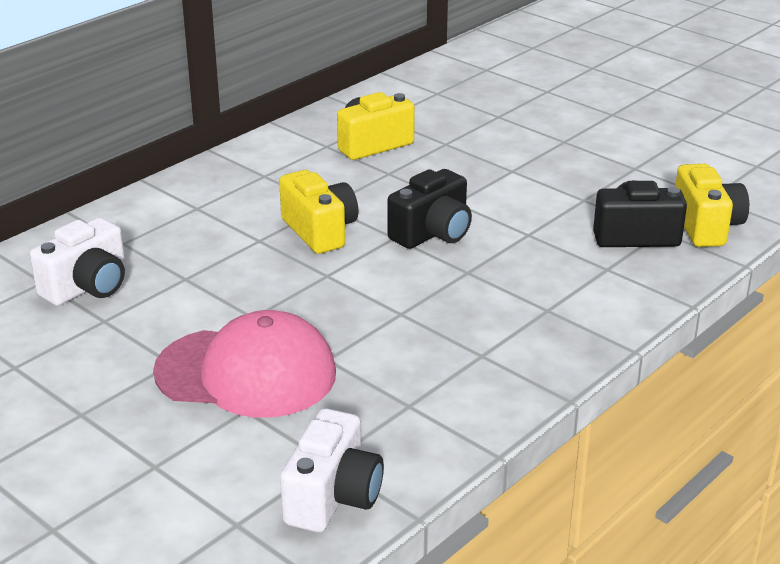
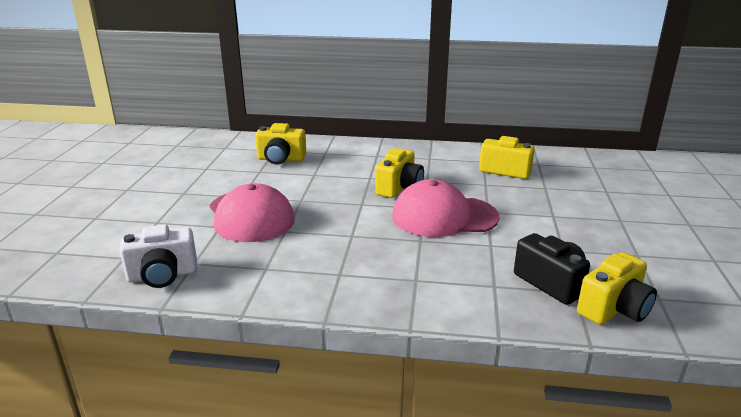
camera: 55 degrees right, 5 degrees down
white camera [30,217,126,306] -> yellow camera [255,123,306,165]
black camera [388,169,472,249] -> pink cap [392,179,499,237]

